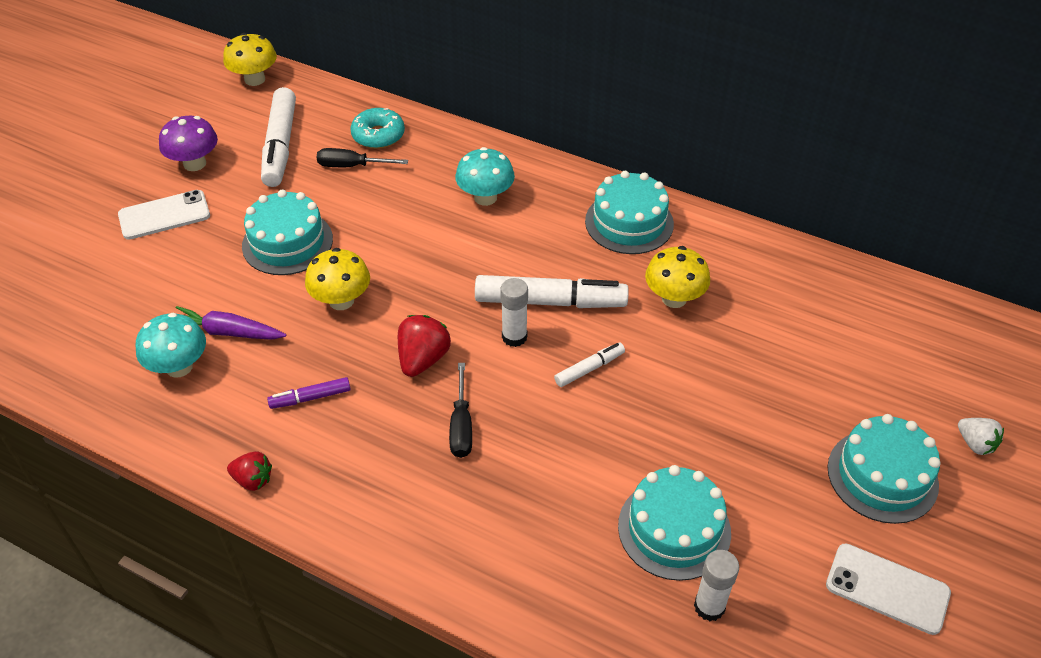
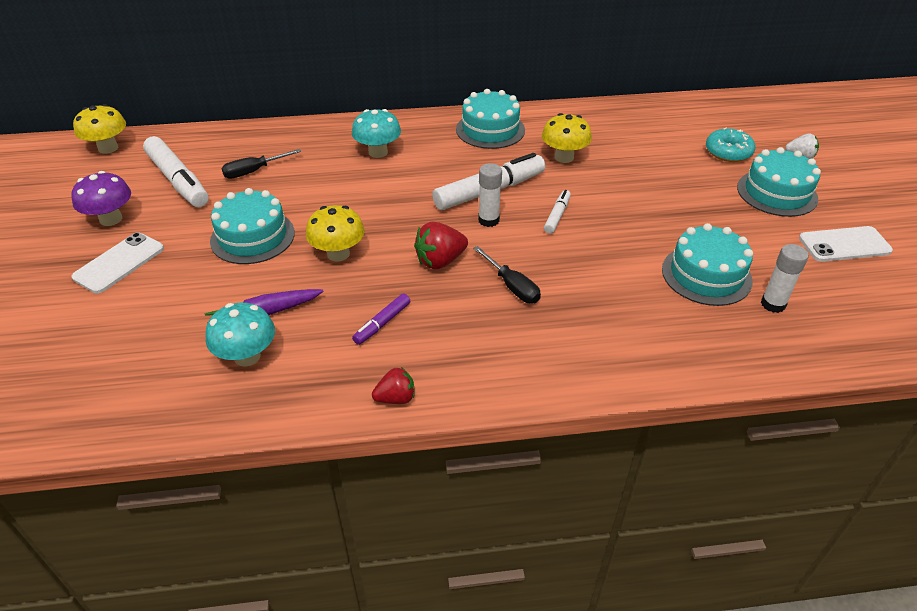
camera: 35 degrees left, 5 degrees down
turquoise donut [350,108,405,149] -> turquoise donut moved to [706,127,756,162]
red strawberry [398,315,451,377] -> red strawberry turned 105 degrees counterclockwise [414,222,468,270]

